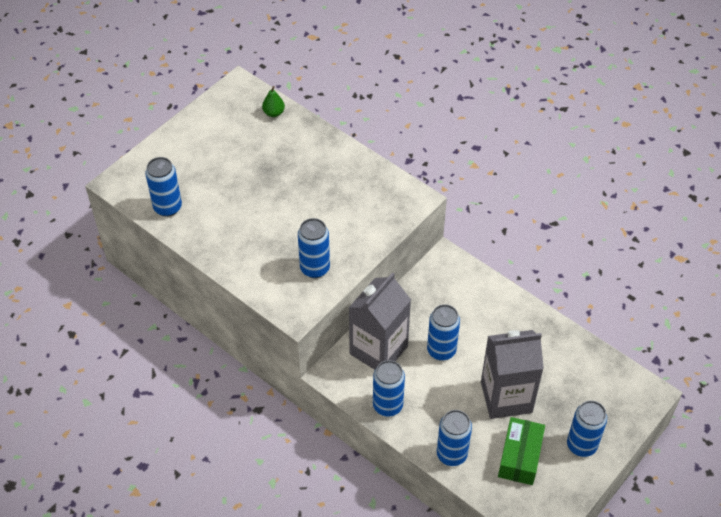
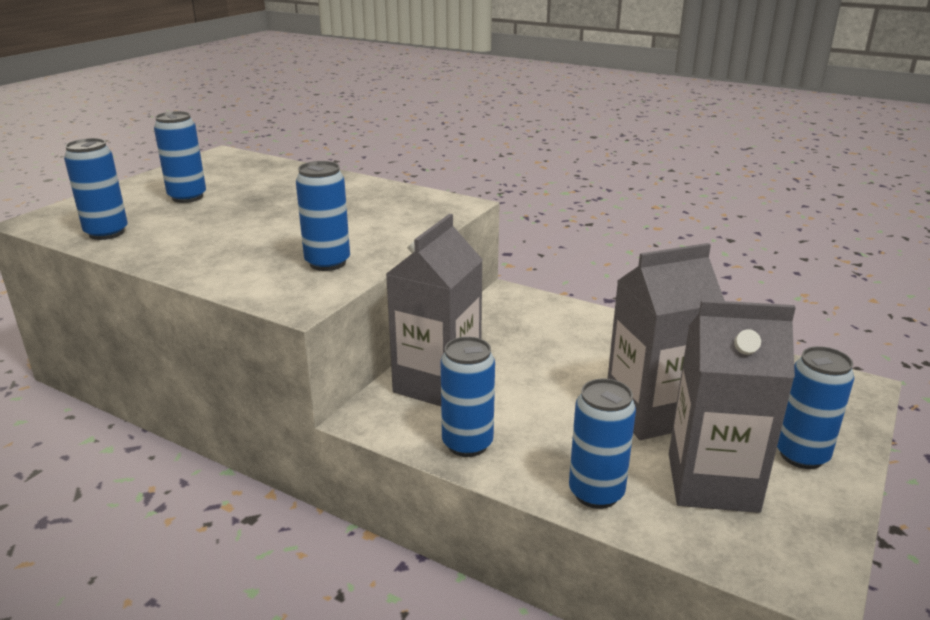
camera: 10 degrees left, 25 degrees down
green pear [262,86,285,117] -> none
blue can [427,304,460,361] -> blue can moved to [154,111,206,203]
green box [498,417,545,485] -> grey carton [669,300,796,513]

